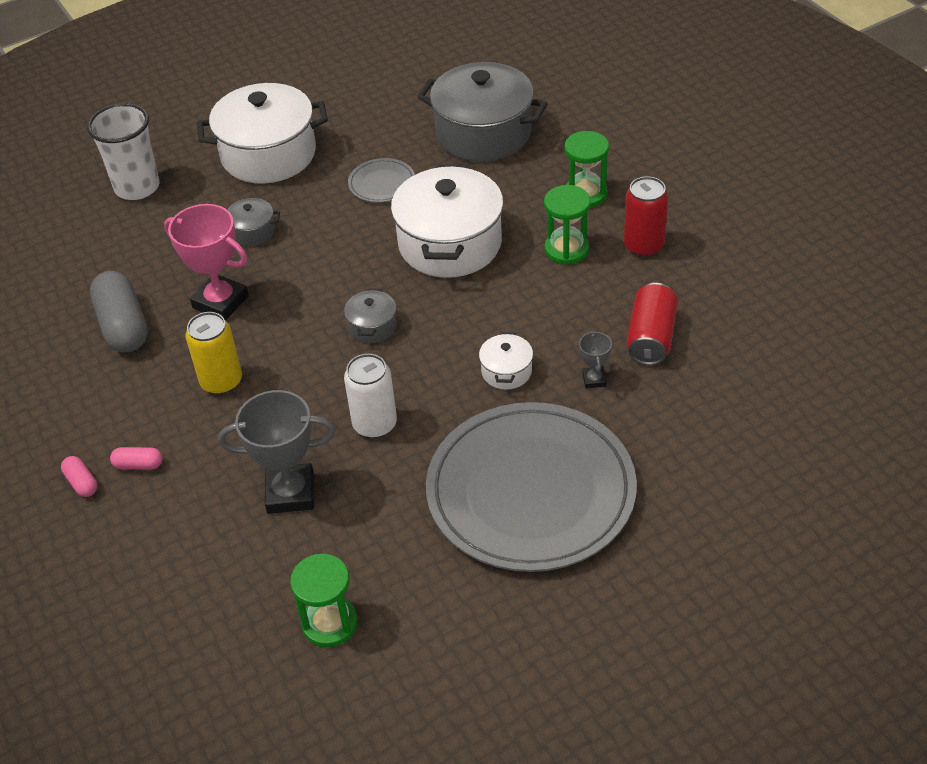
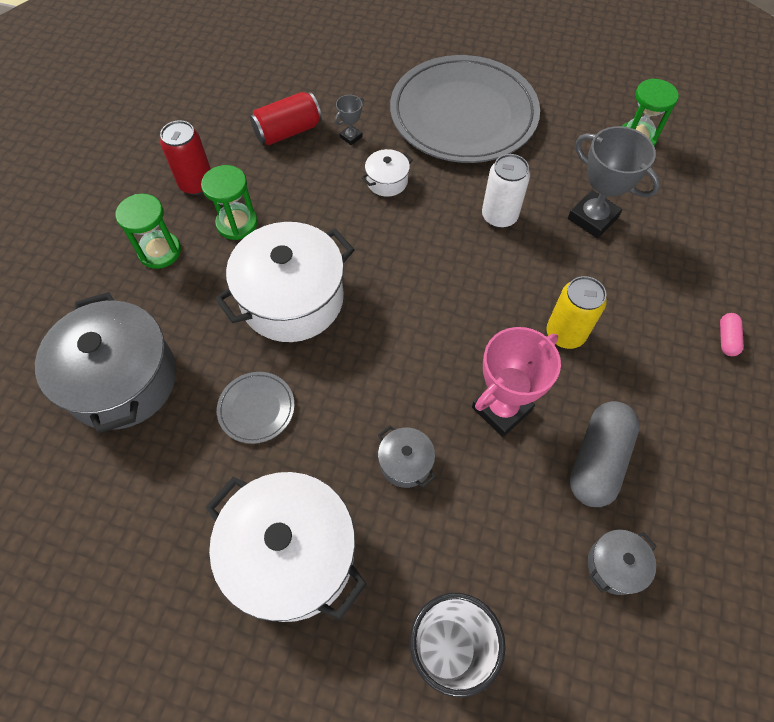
camera: 135 degrees left, 15 degrees up
pink capsule [110,447,163,470] -> none
pink trophy [164,204,249,321] -> pink trophy turned 60 degrees clockwise [472,327,561,437]
grey pot [344,288,397,343] -> grey pot moved to [588,530,656,595]

